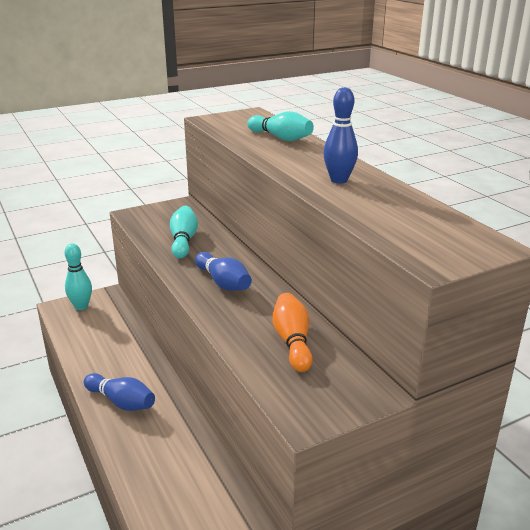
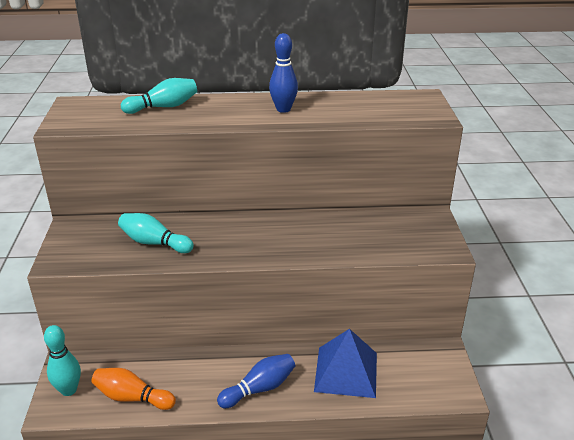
camera: 65 degrees left, 5 degrees up
blue bowling pin [195,252,252,291] -> none
orange bowling pin [273,293,312,372] -> orange bowling pin moved to [91,368,176,410]
none -> blue pyramid [314,329,377,398]

